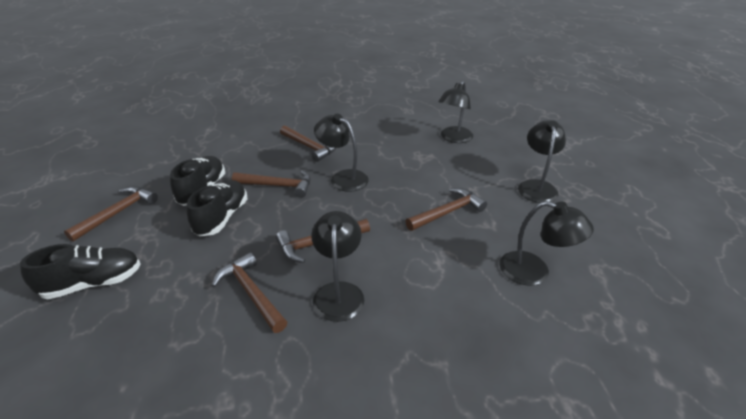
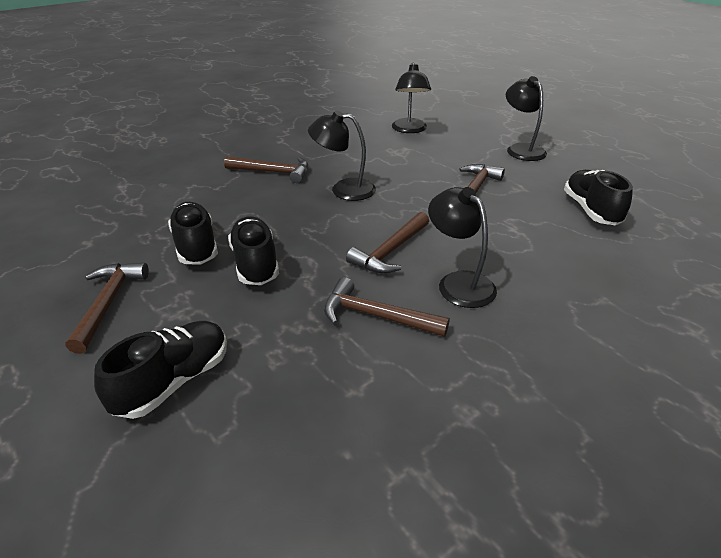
camera: 30 degrees left, 0 degrees up
brown hammer [232,170,311,198] -> none
black lamp [499,201,594,286] -> black shoe [564,170,633,225]

